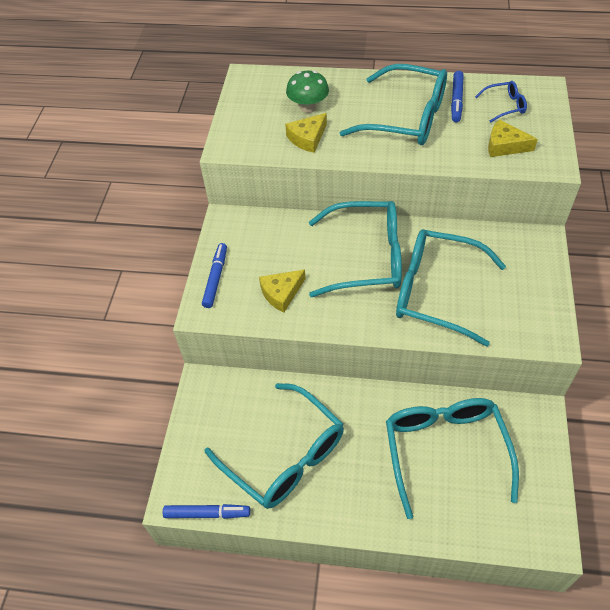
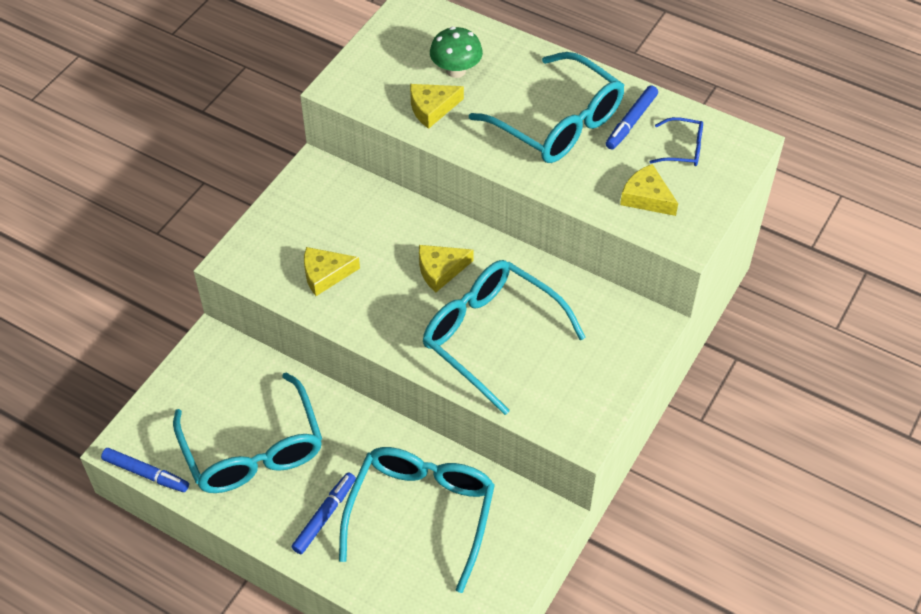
camera: 20 degrees right, 0 degrees up
blue marker [202,243,227,308] -> blue marker moved to [291,472,356,554]
turquoise glasses [309,201,402,297] -> yellow cheese [419,245,474,292]

